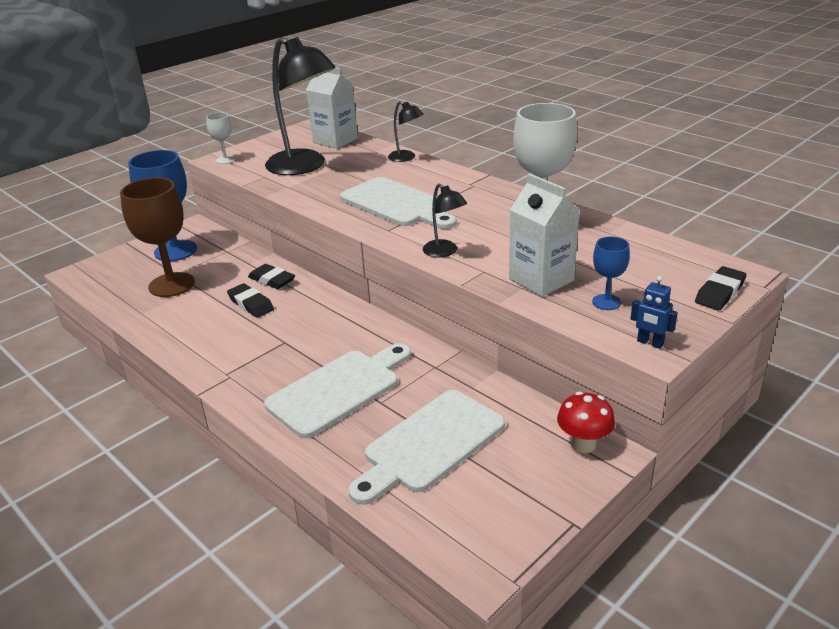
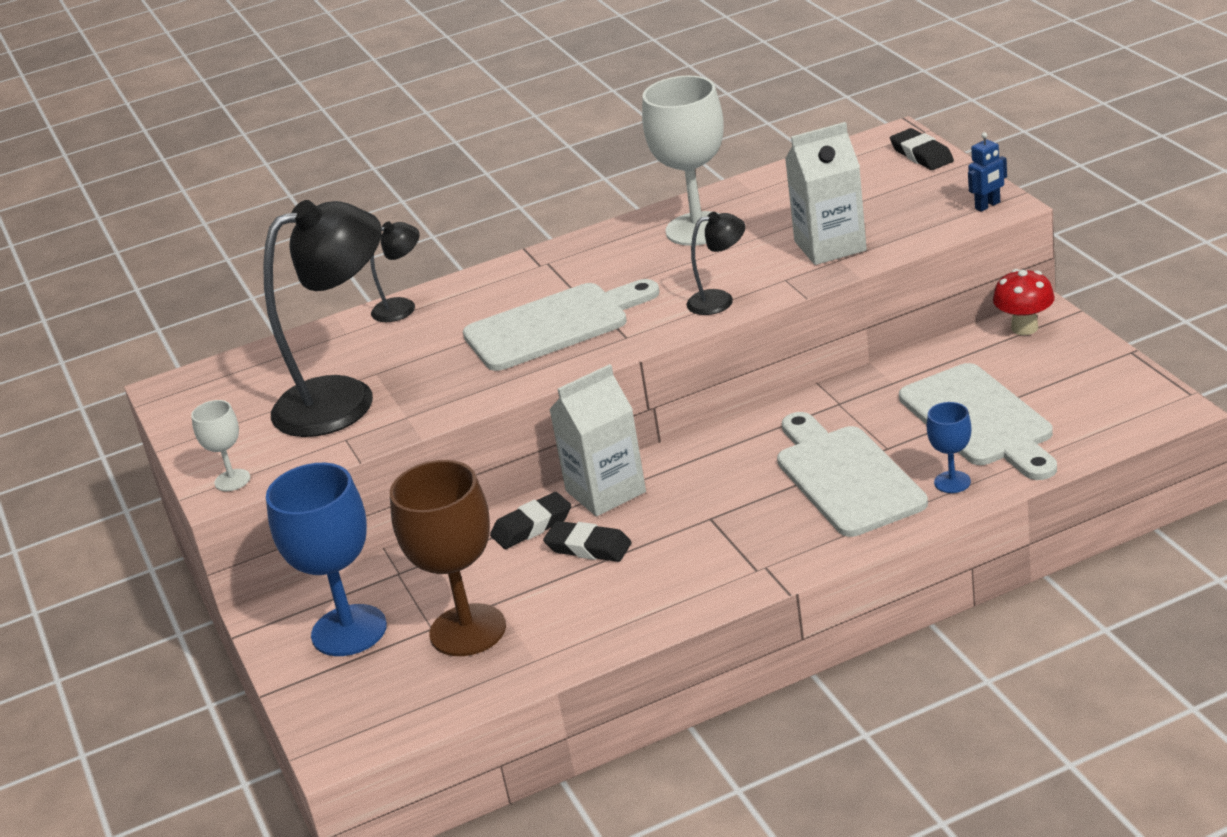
camera: 65 degrees left, 0 degrees up
black eraser [227,283,274,318] -> black eraser turned 45 degrees clockwise [543,521,632,562]
white carton [306,67,358,149] -> white carton moved to [549,364,646,517]
blue goblet [592,236,630,310] -> blue goblet moved to [927,402,971,493]

